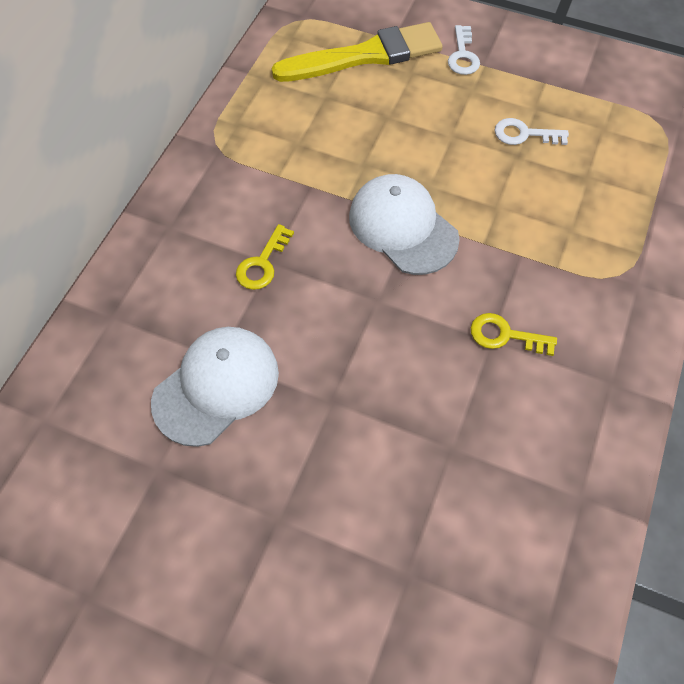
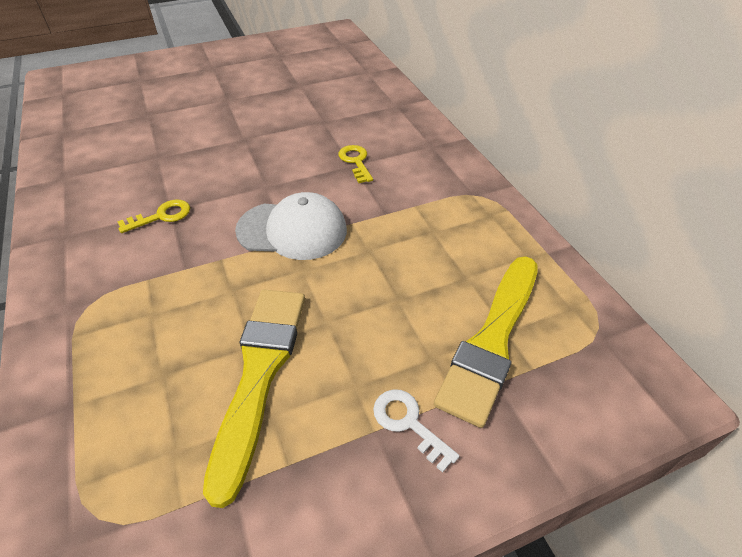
camera: 135 degrees right, 15 degrees down
white cap [151,327,279,447] -> none
white key [494,118,569,145] -> yellow brush [203,289,305,508]

